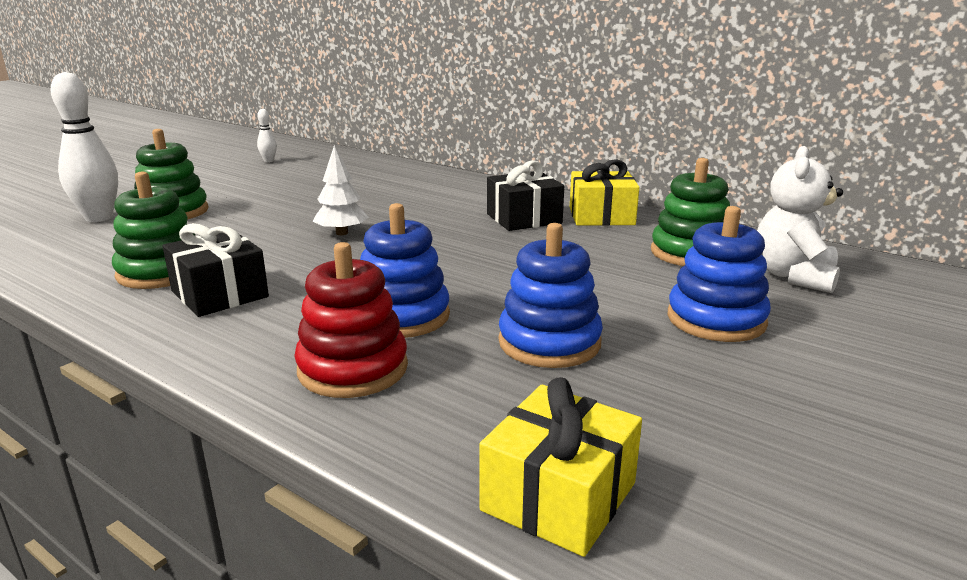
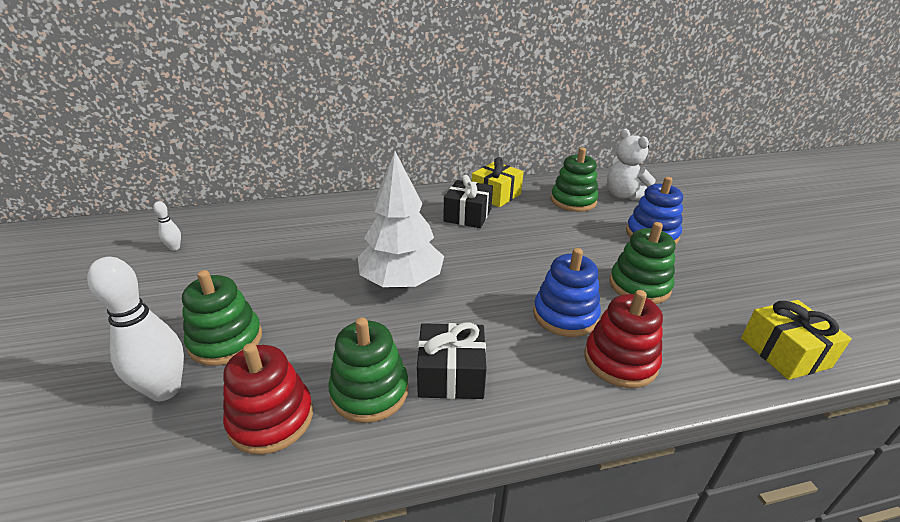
camera: 50 degrees left, 10 degrees up
white tree [313,145,369,235] -> white tree [358,152,444,288], size x1.92
blue stacking toy [499,223,603,368] -> green stacking toy [609,222,676,304]
none -> red stacking toy [223,343,313,455]

